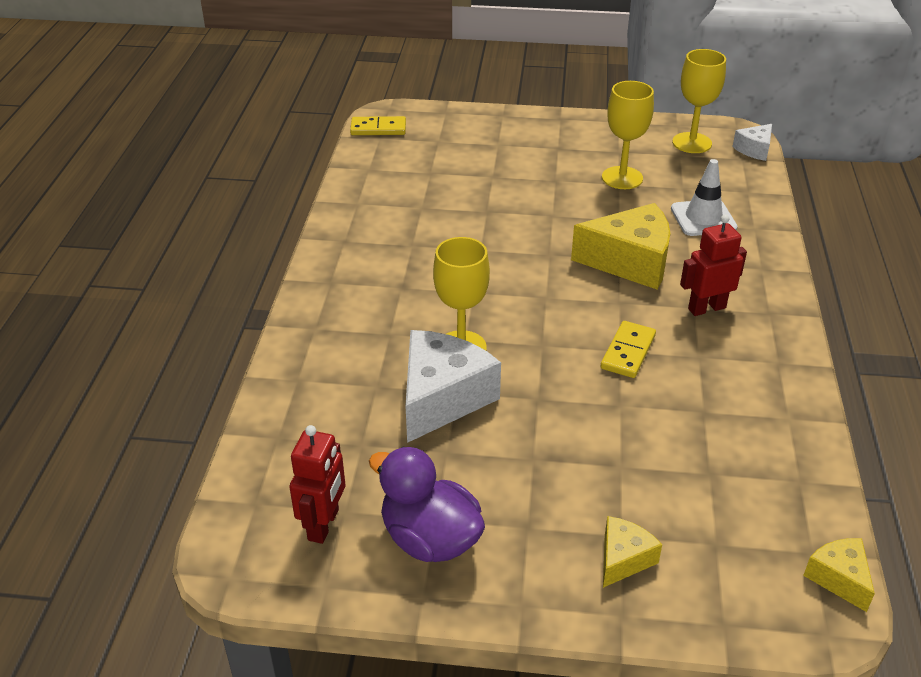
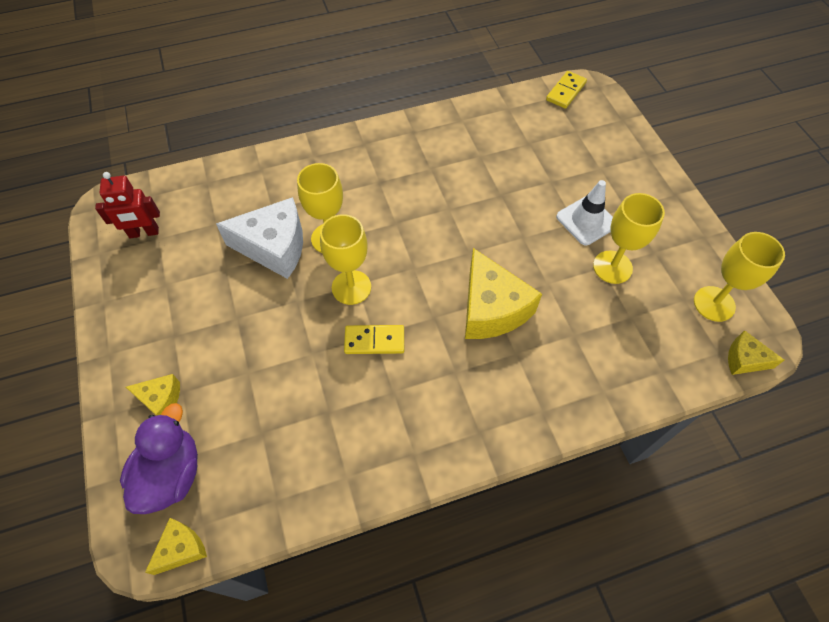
camera: 65 degrees right, 20 degrees up
yellow domino [350,116,406,135] -> yellow domino turned 60 degrees clockwise [546,71,587,109]
purple duck [369,447,485,562] -> purple duck moved to [120,403,198,514]
white traffic cone [671,159,738,236] -> white traffic cone moved to [556,180,613,245]
red robot [680,215,747,316] -> none
white cheese [732,124,772,161] -> yellow cheese [728,330,784,375]
none -> yellow goblet [320,214,371,305]

